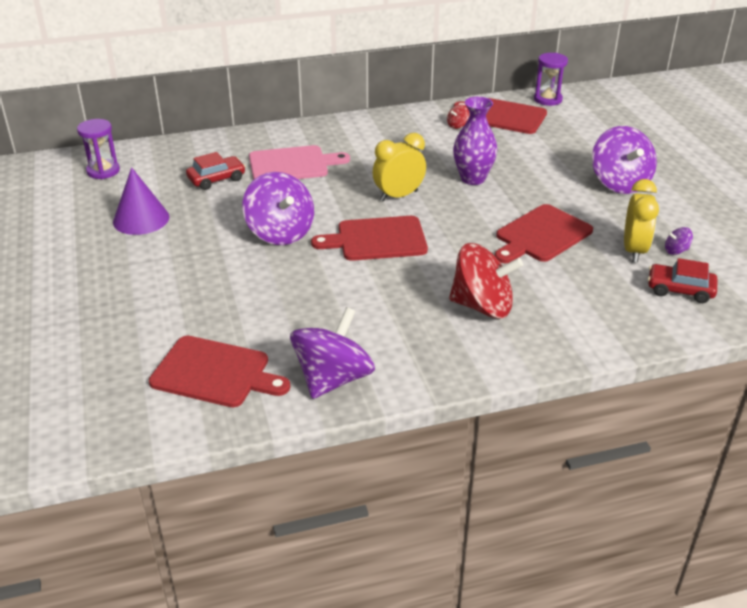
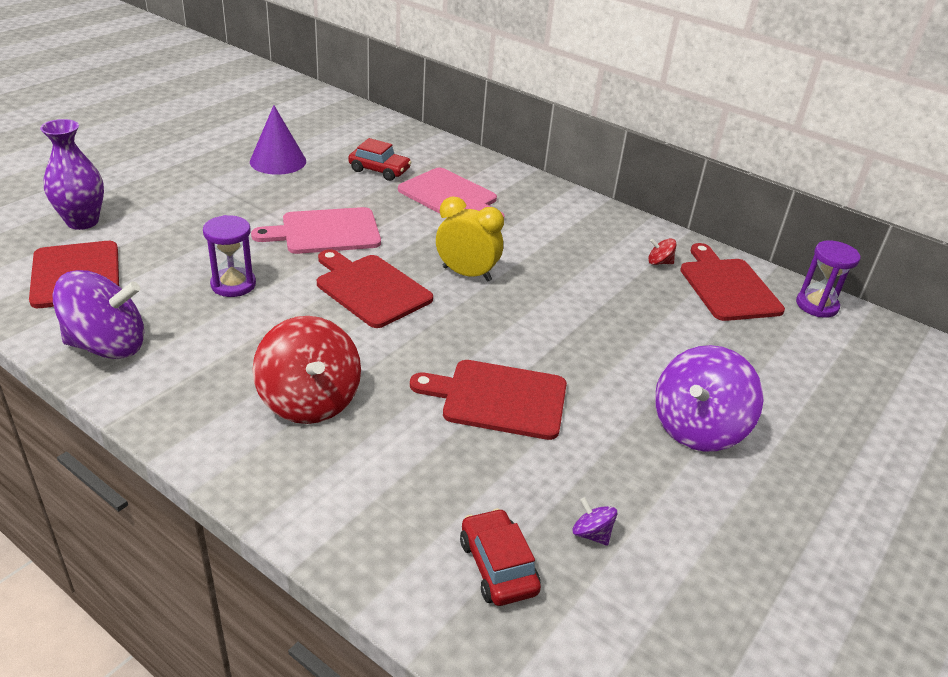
camera: 50 degrees right, 0 degrees up
purple hourglass [77,119,120,179] -> purple hourglass moved to [203,215,256,297]
purple spinning top [242,172,314,245] -> pink cutting board [251,207,381,254]
purple vase [453,97,498,185] -> purple vase moved to [40,119,104,230]
yellow clock [624,179,659,263] -> none

